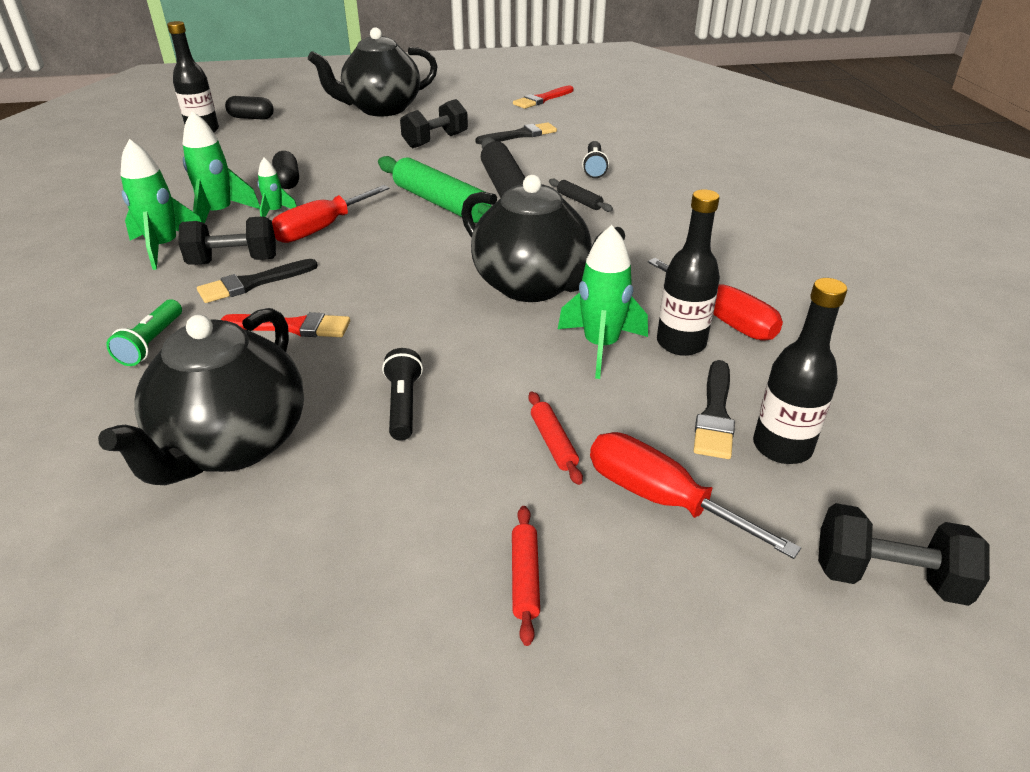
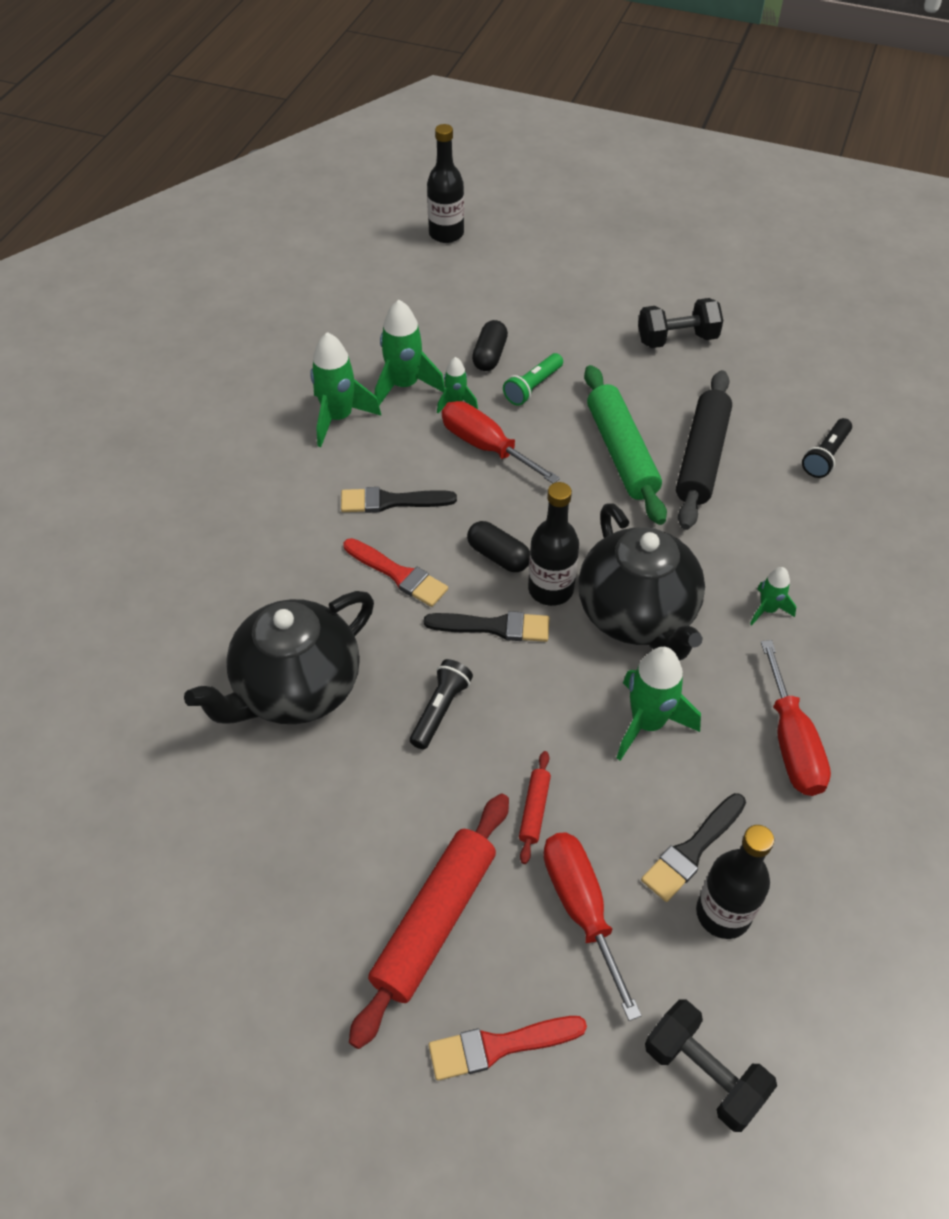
camera: 30 degrees right, 15 degrees up
green flashlight [106,300,182,366] -> green flashlight moved to [503,353,563,406]
black dumbbell [178,216,276,265] -> none
black capsule [225,96,274,120] -> black capsule moved to [467,521,530,572]
red screwdriver [272,185,390,243] -> red screwdriver turned 60 degrees clockwise [442,401,560,484]
black teapot [308,27,438,116] -> none
black brush [476,122,557,144] -> black brush moved to [424,611,550,642]
red rolling pin [512,506,540,646] -> red rolling pin [349,794,509,1049], size x2.20
red brush [513,86,574,109] -> red brush moved to [429,1016,587,1081]
black rolling pin [549,179,613,212] -> none
black bottle [657,189,720,356] -> black bottle moved to [528,482,579,606]
none -> green rocket [750,567,797,625]

